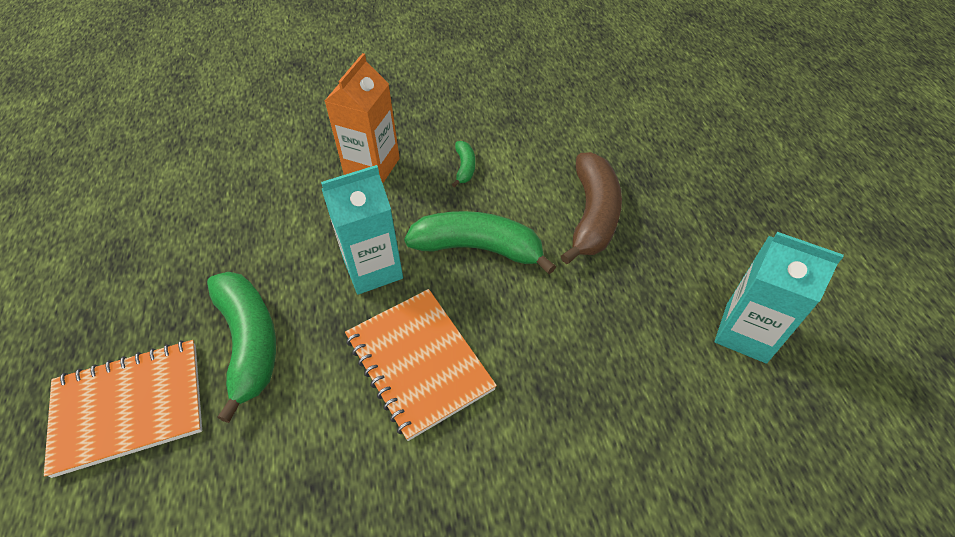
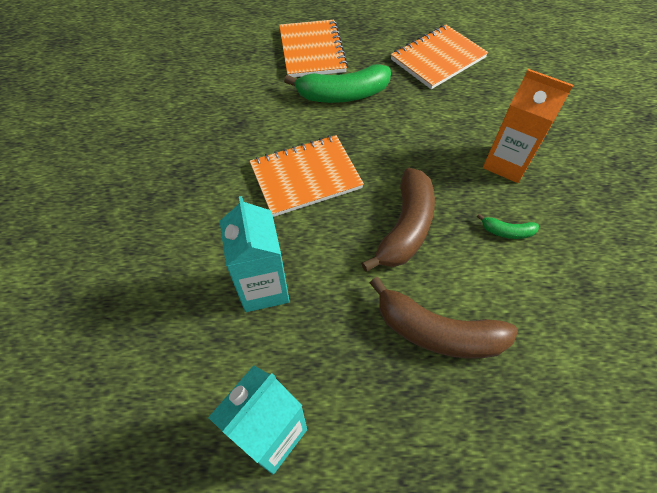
camera: 100 degrees right, 5 degrees up
turquoise carton [321,165,403,295] -> turquoise carton moved to [220,196,290,312]
green banana [404,211,556,274] -> brown banana [361,168,435,272]
none -> orange notebook [391,25,488,89]

